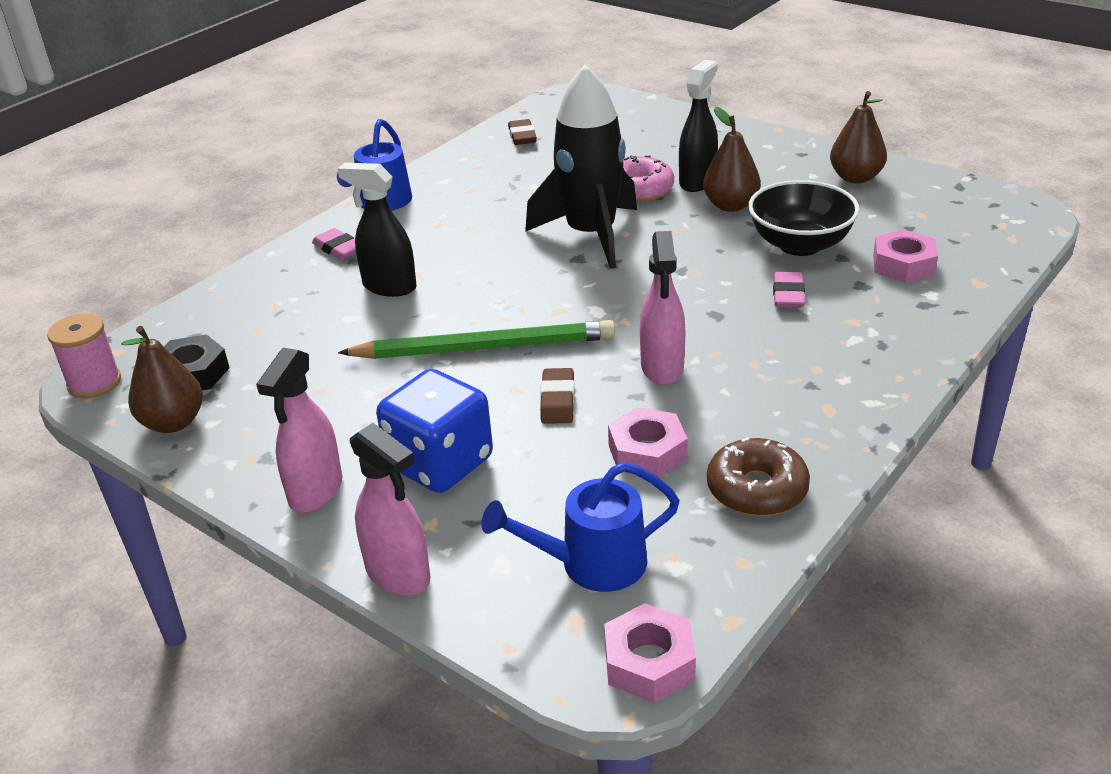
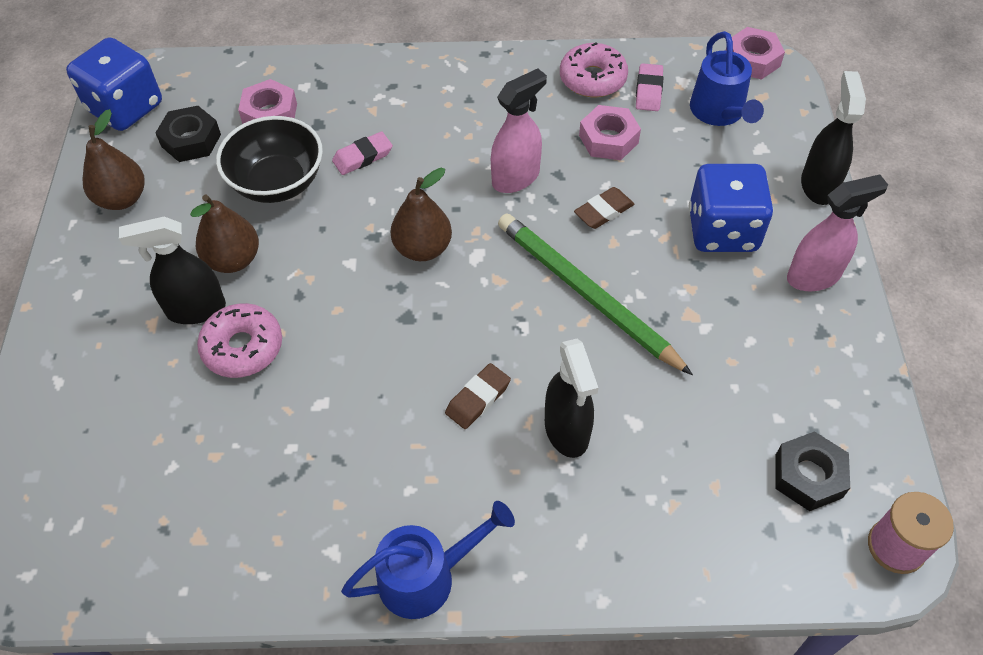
camera: 130 degrees left, 20 degrees up
brown pear [121,326,203,433] -> brown pear moved to [390,168,452,261]
pink eraser [312,228,356,260] -> pink eraser moved to [636,63,663,111]
pink spray bottle [350,423,431,596] -> black spray bottle [801,71,866,205]
blue watering can [481,462,680,592] -> blue watering can turned 45 degrees clockwise [690,31,764,126]
brown eraser [508,119,537,145] -> brown eraser moved to [445,363,511,429]
black rocket [525,65,637,269] -> none
brown donut [707,437,810,516] -> pink donut [560,42,628,97]
none -> blue dice [66,37,162,131]
none -> black nut [155,106,221,162]

